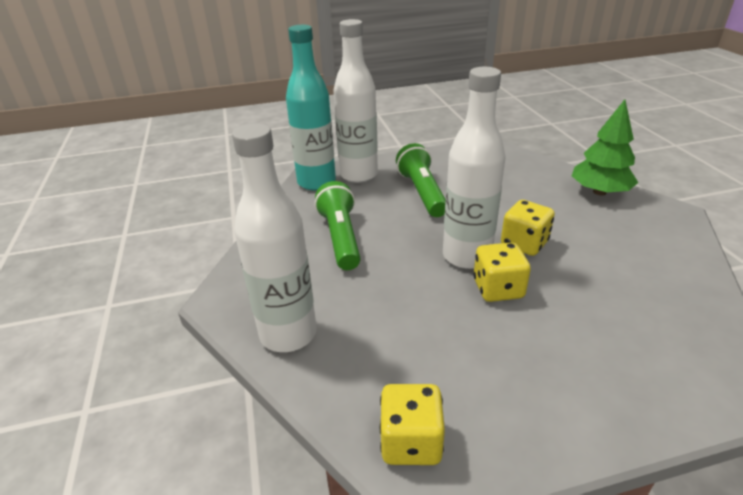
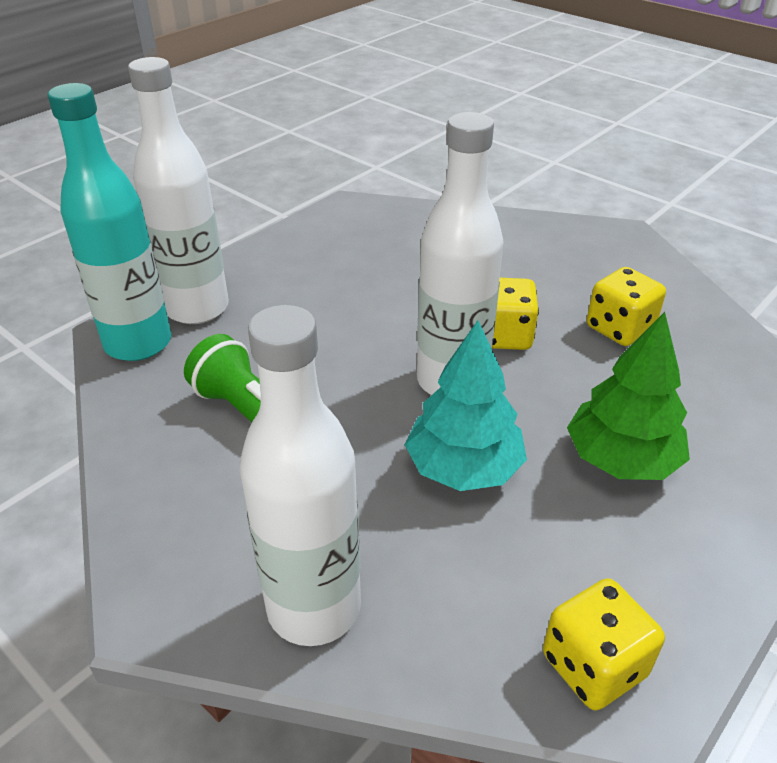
camera: 35 degrees left, 5 degrees up
green flashlight [396,143,446,217] -> none
yellow dice [473,242,531,302] -> yellow dice moved to [587,267,666,346]
green tree [572,100,639,195] -> green tree moved to [567,312,690,480]
none -> turquoise tree [405,320,527,491]

